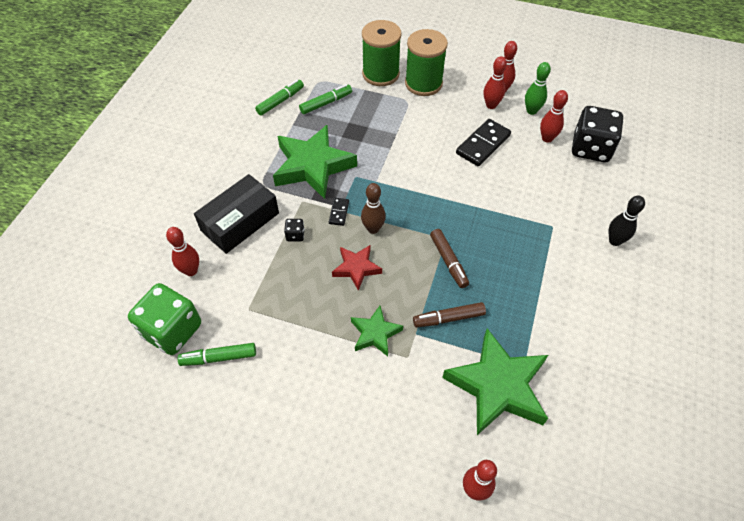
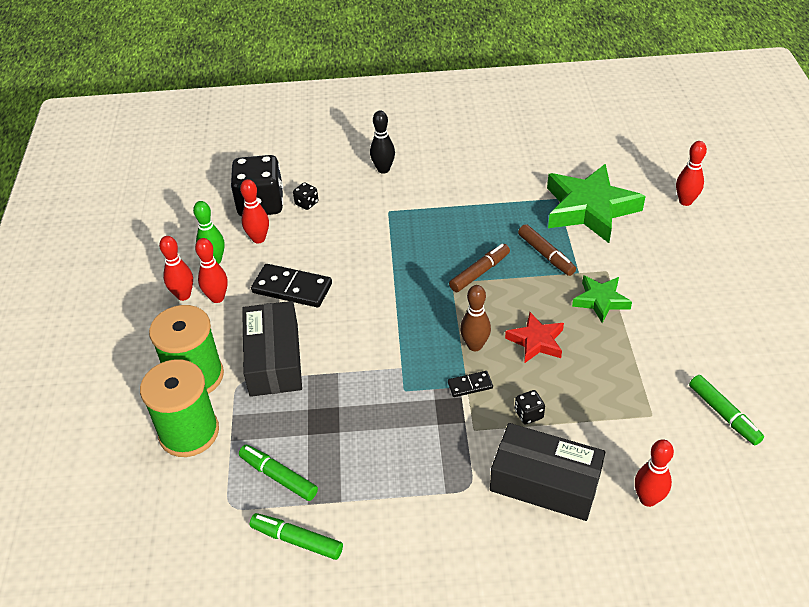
camera: 110 degrees left, 10 degrees down
green dice [128,283,201,355] -> none
green star [273,125,357,199] -> none
none -> black box [242,301,302,397]
none -> black dice [293,182,318,210]

